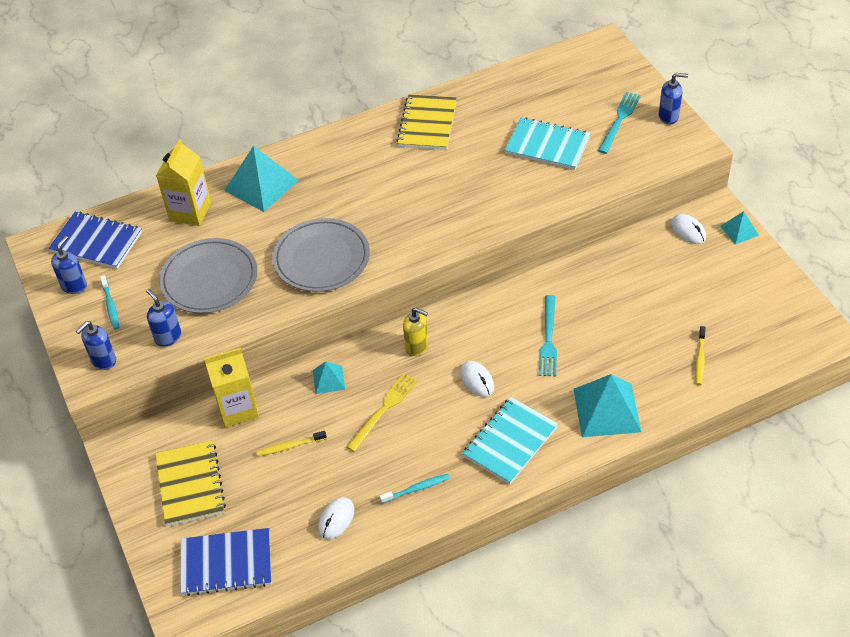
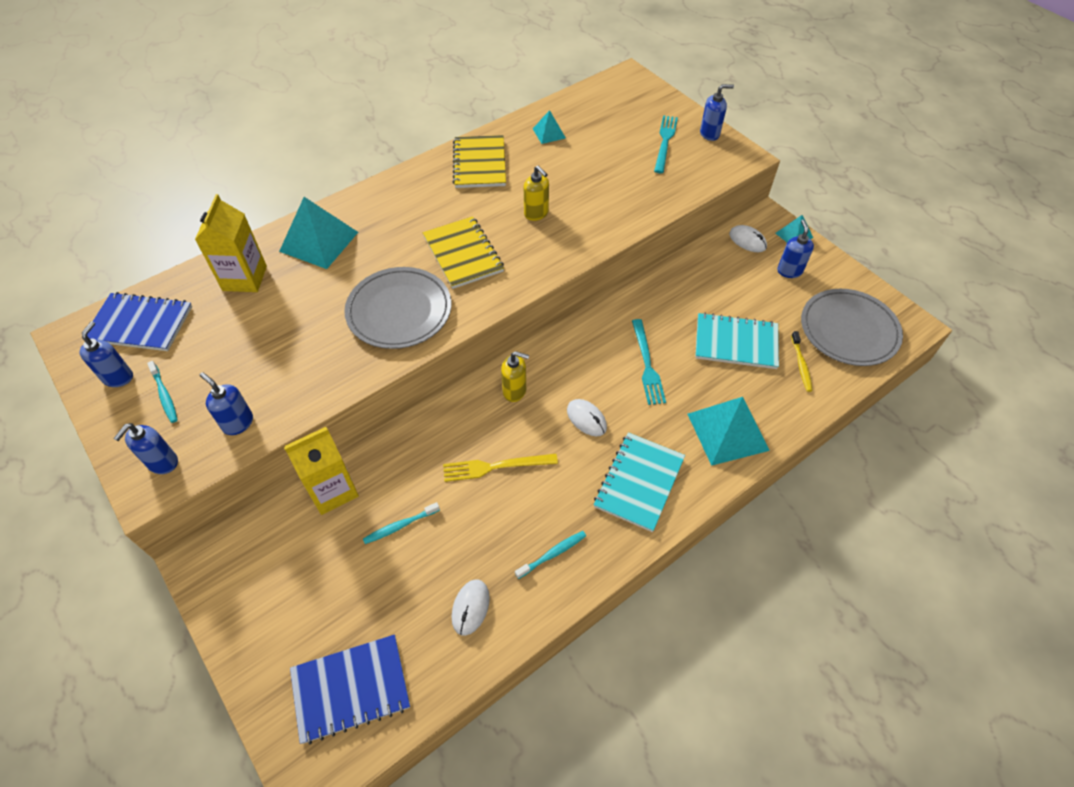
camera: 15 degrees left, 5 degrees up
yellow notebook [156,441,226,526] -> yellow notebook moved to [423,216,504,289]
grey plate [159,238,258,313] -> grey plate moved to [801,289,903,366]
yellow toothbrush [256,431,327,456] -> turquoise toothbrush [363,502,440,544]
turquoise pyramid [313,361,345,394] -> turquoise pyramid moved to [533,110,566,144]
yellow fork [346,373,418,452] -> yellow fork turned 120 degrees counterclockwise [443,454,558,482]
turquoise notebook [505,117,591,170] -> turquoise notebook moved to [695,313,779,369]
none -> yellow soap dispenser [524,166,549,221]
none -> blue soap dispenser [777,220,814,278]

